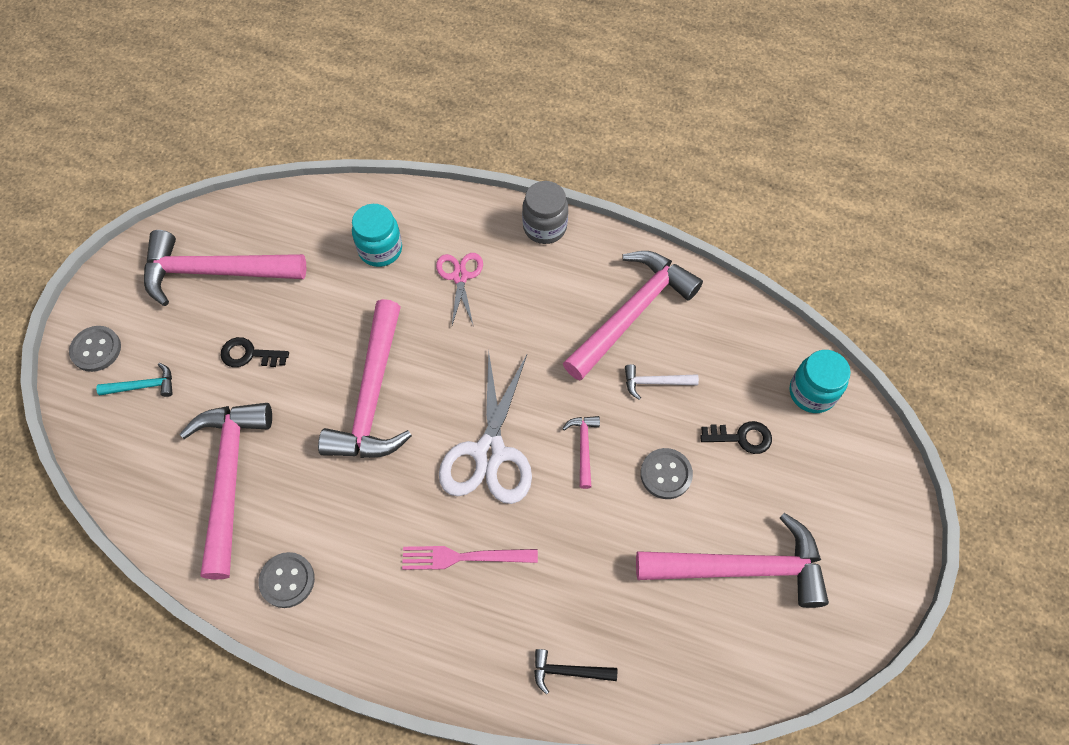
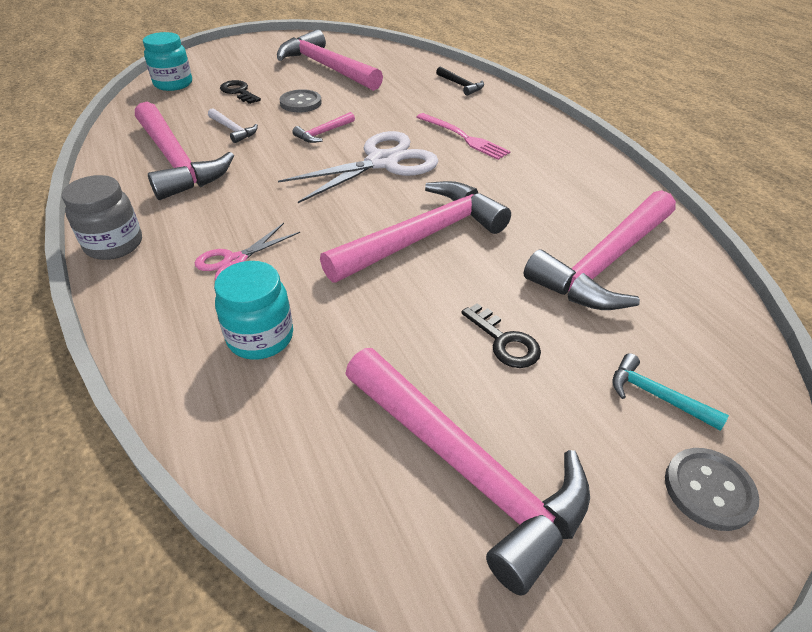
camera: 135 degrees left, 20 degrees down
grey button [259,552,315,608] -> none
pink hammer [563,251,703,381] -> pink hammer turned 120 degrees counterclockwise [135,102,234,200]

